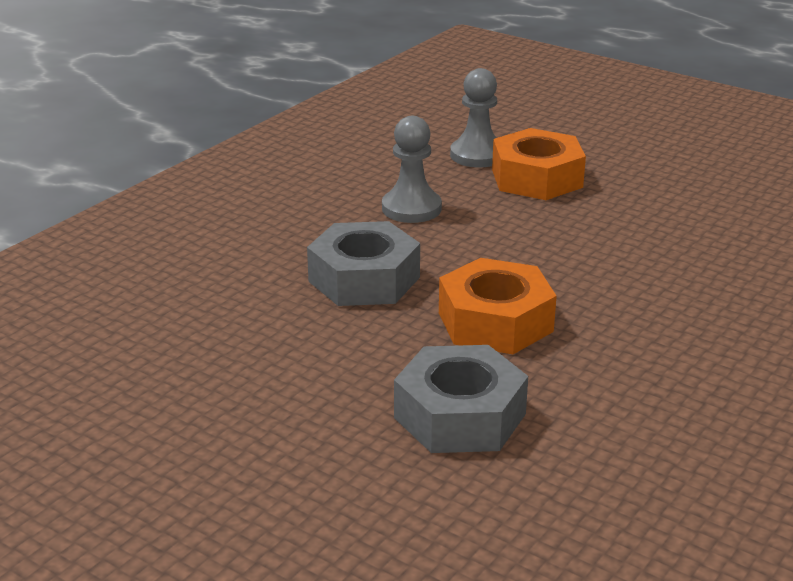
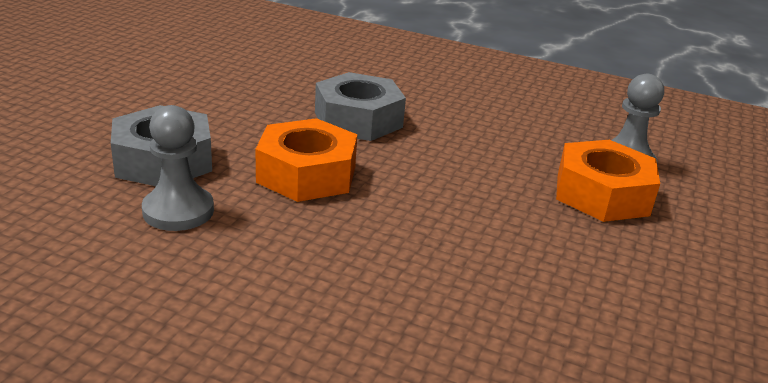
camera: 75 degrees right, 0 degrees up
grey pawn [382,116,442,223] -> grey pawn moved to [142,105,214,231]

